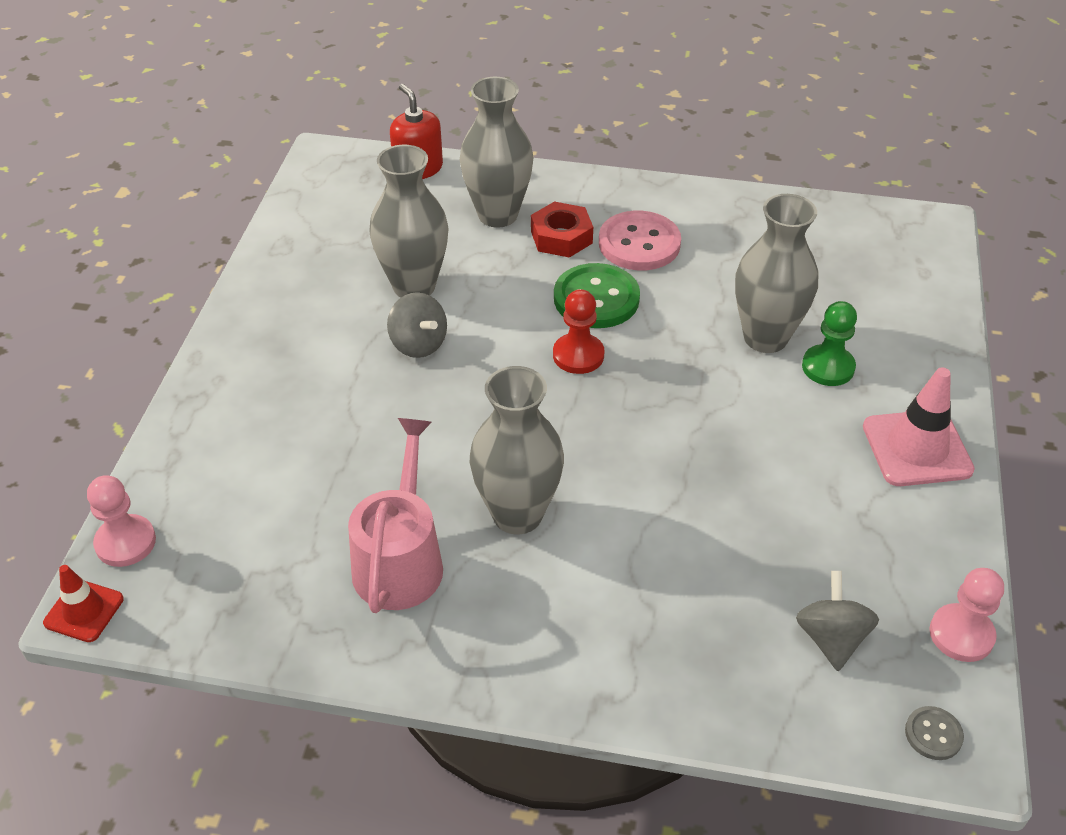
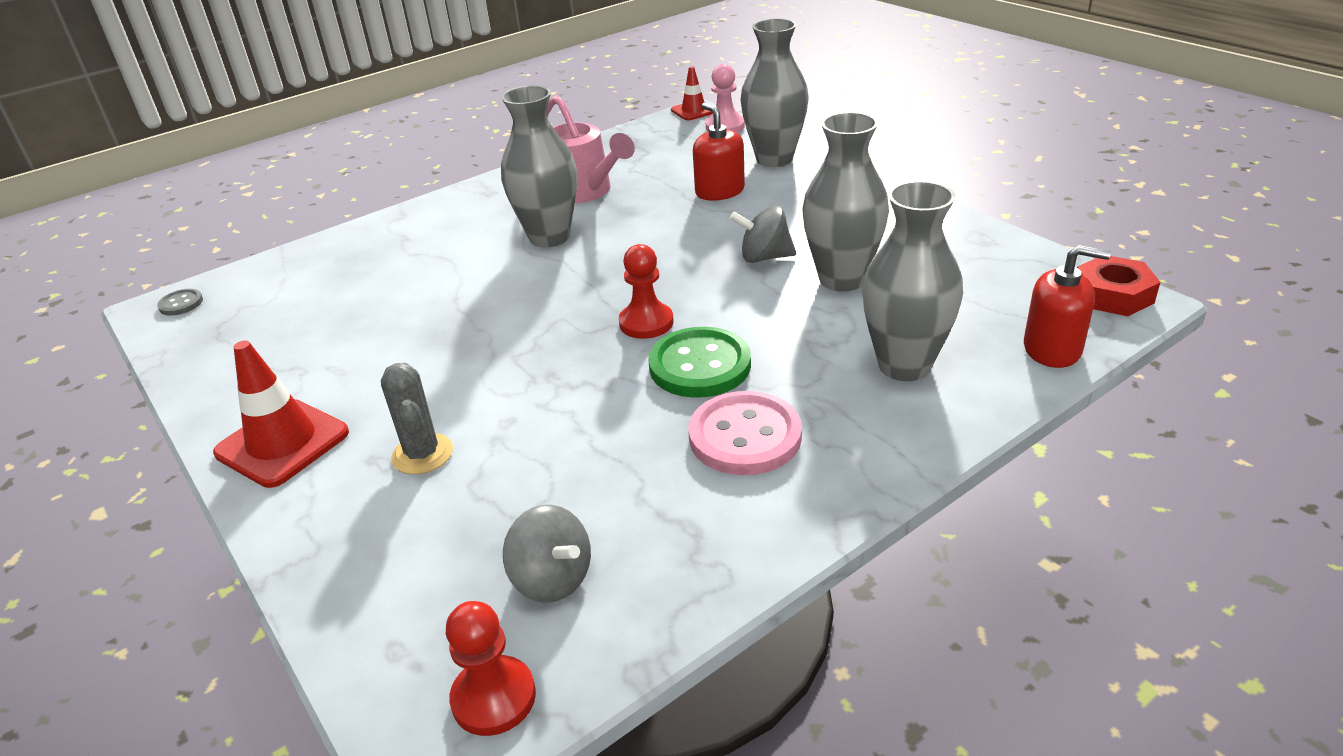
camera: 135 degrees right, 10 degrees down
red nut [531,202,593,258] -> red nut moved to [1077,256,1161,316]
grey vase [735,194,818,353] -> grey vase moved to [740,18,809,167]
grey spinning top [796,571,879,671] -> grey spinning top moved to [503,505,591,603]
green pawn [802,301,857,386] -> grey cactus [381,363,453,475]
pink traffic cone [863,367,975,486] -> red traffic cone [213,341,349,488]
pink pawn [929,568,1004,662] -> none
none -> red pawn [446,601,536,736]
none -> red soap dispenser [693,102,745,201]

